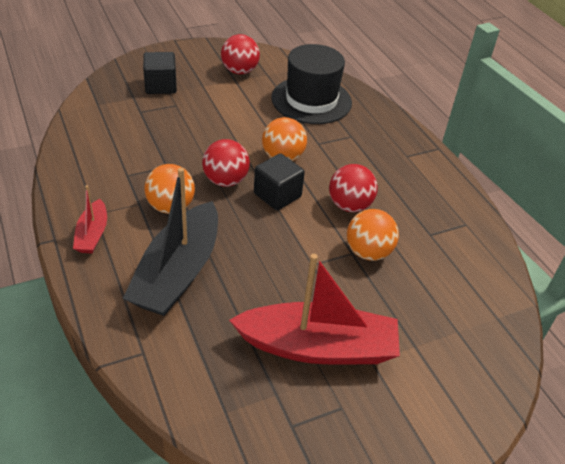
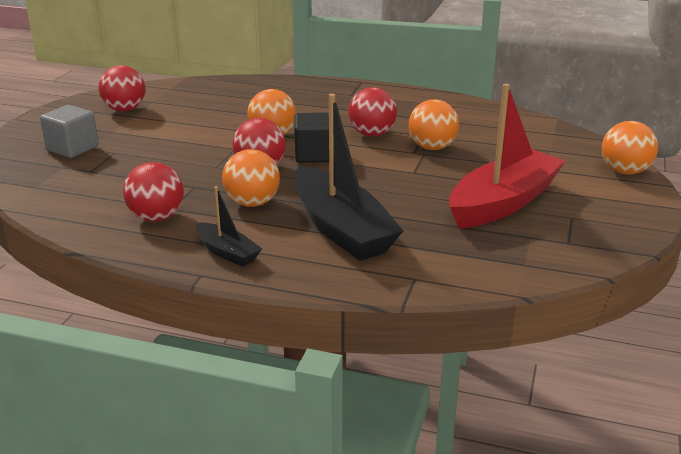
camera: 45 degrees left, 15 degrees down
red boat [73,185,107,254] -> black boat [195,186,262,267]
black cube [143,52,177,94] -> grey cube [40,105,99,158]
black hat [271,44,352,124] -> none
none -> red ball [123,162,184,221]
none -> orange ball [602,121,658,174]

